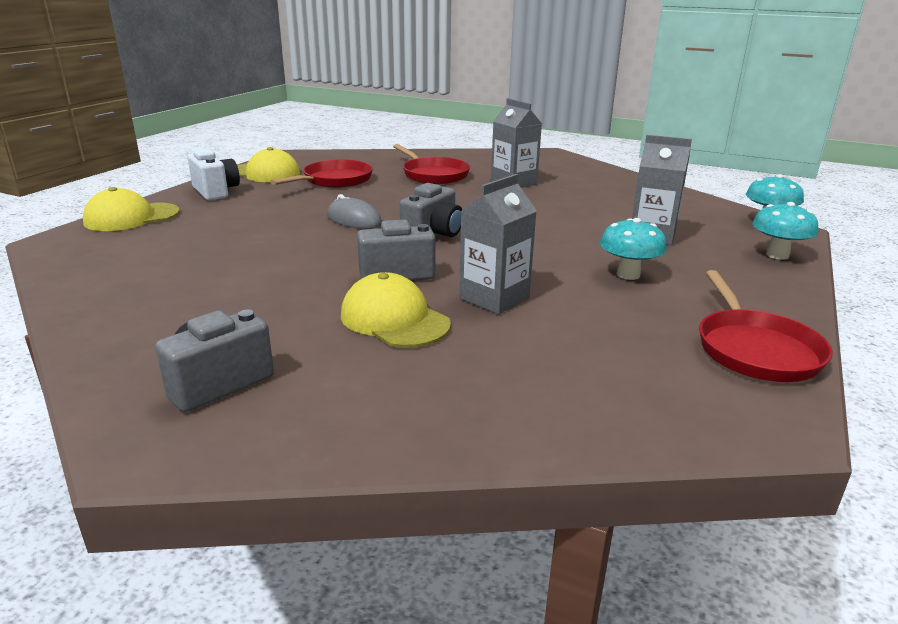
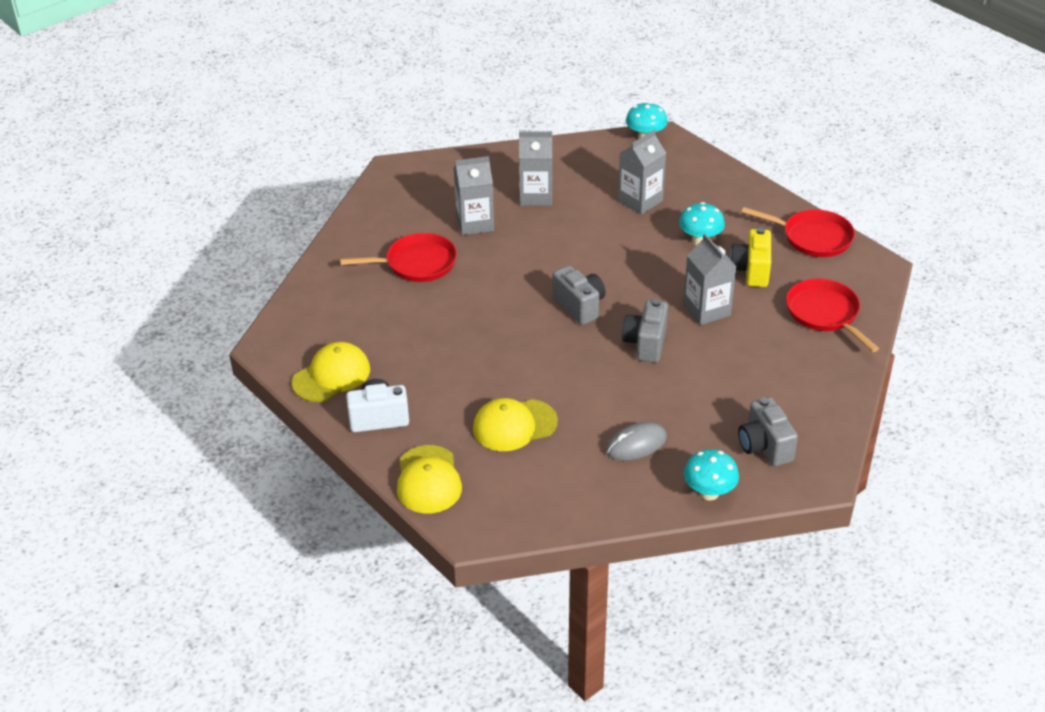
camera: 65 degrees left, 15 degrees up
red pan [270,159,373,188] -> red pan moved to [786,278,879,352]
grey mouse [327,194,382,229] -> grey mouse moved to [606,422,667,461]
yellow cap [341,272,451,348] -> yellow cap moved to [473,398,558,451]
turquoise mushroom [752,202,818,260] -> turquoise mushroom moved to [684,449,739,500]
none -> grey carton [519,131,553,206]
none -> yellow camera [730,228,771,287]

